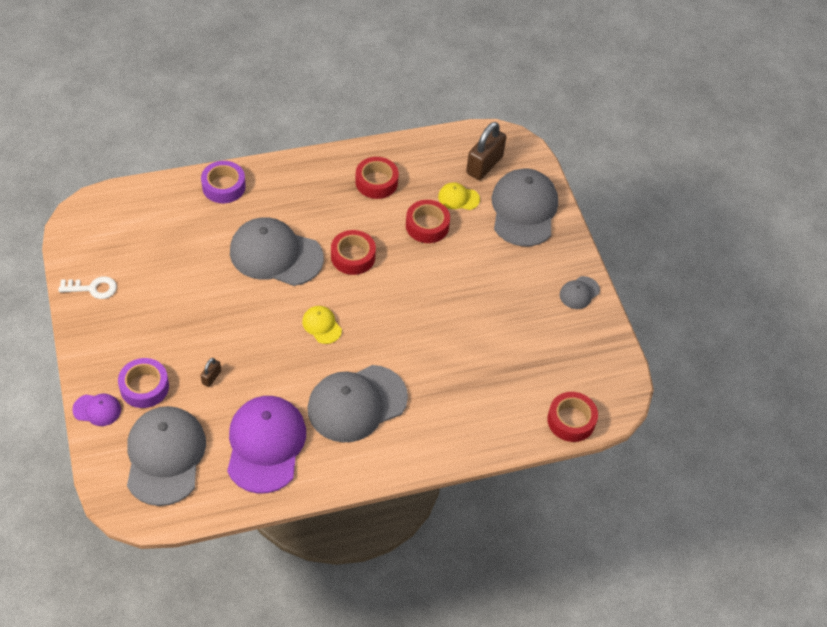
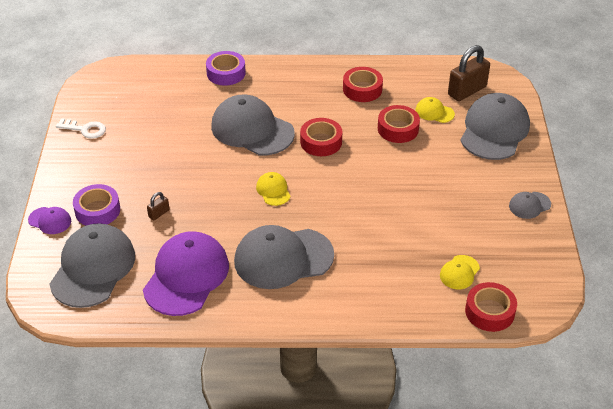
camera: 20 degrees right, 10 degrees down
none -> yellow cap [440,255,480,289]

